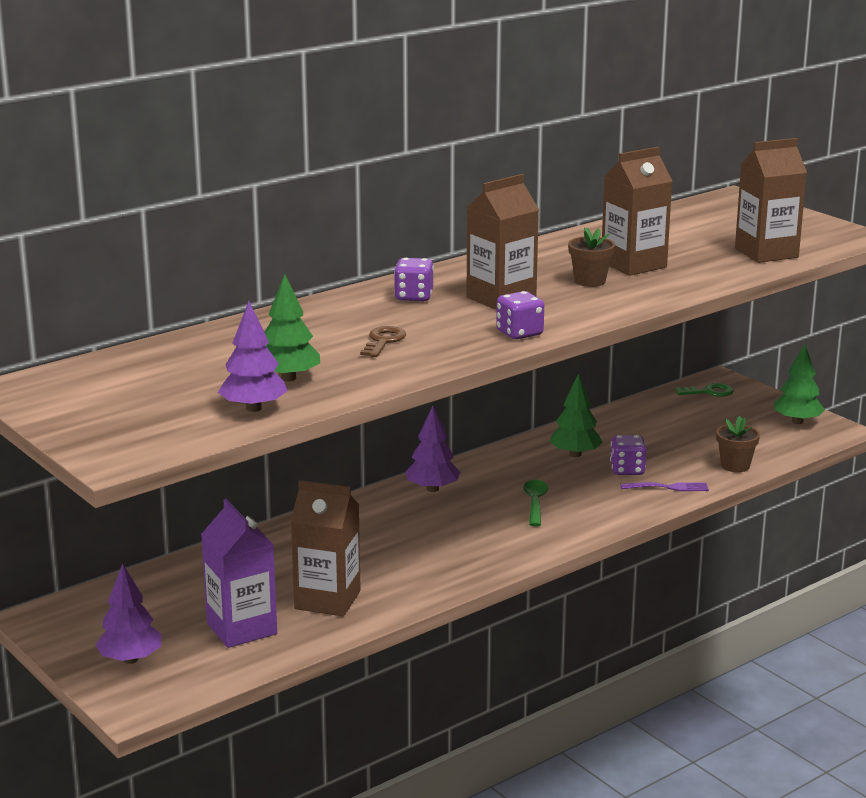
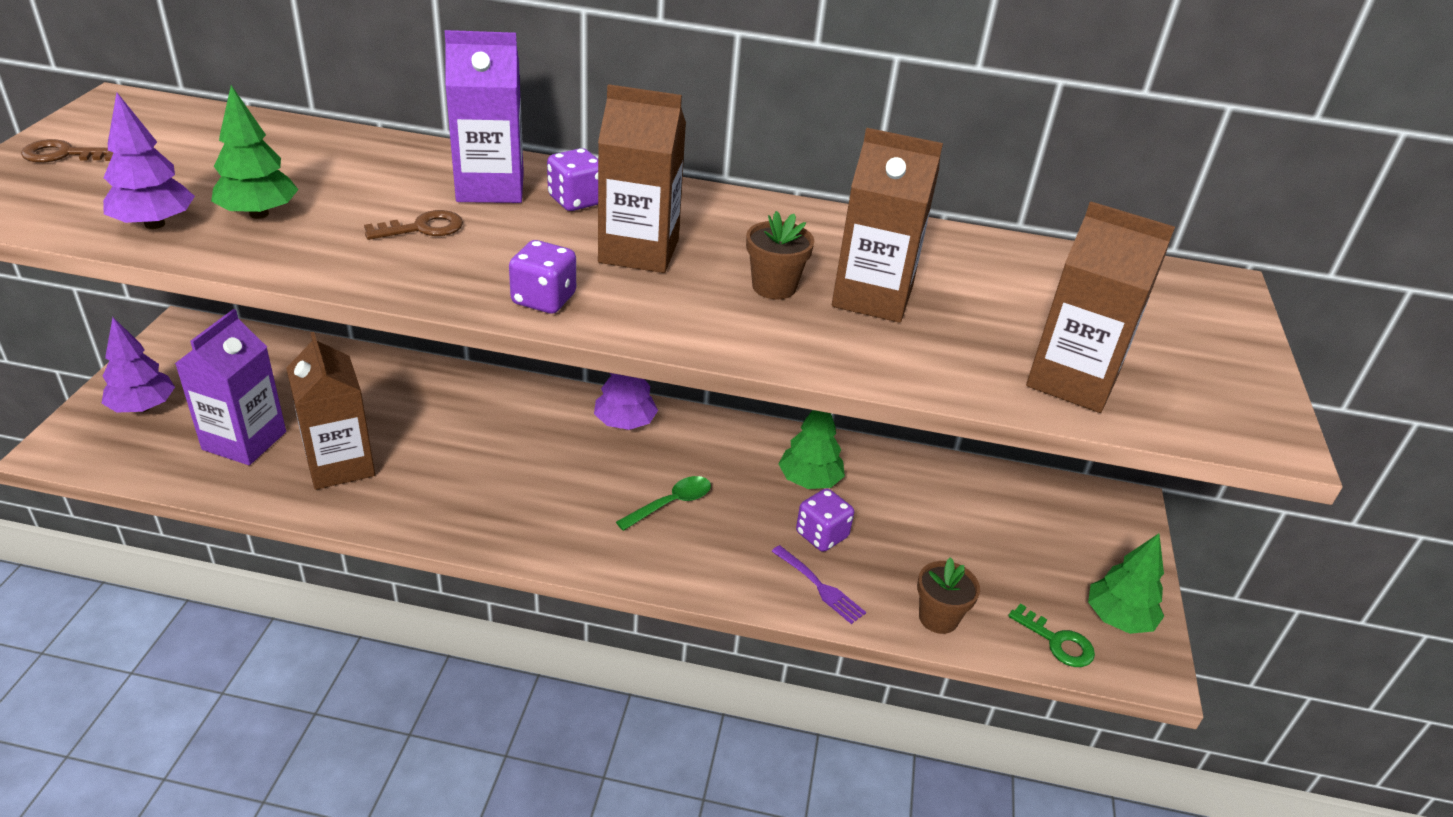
camera: 45 degrees right, 15 degrees up
green key [675,383,734,397] -> green key moved to [1008,603,1095,667]
none -> brown key [21,139,113,163]
none -> purple carton [445,30,524,203]

